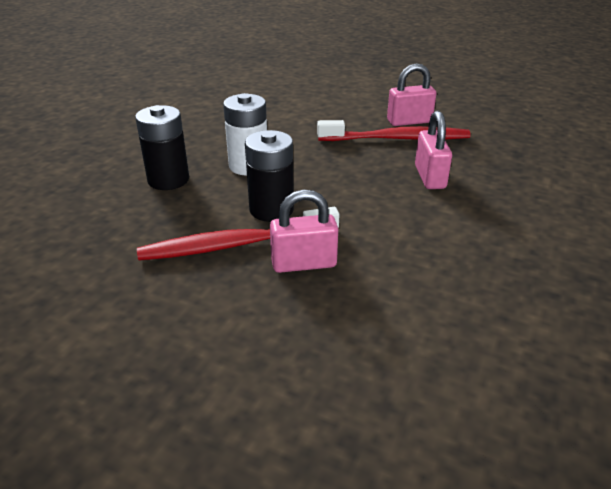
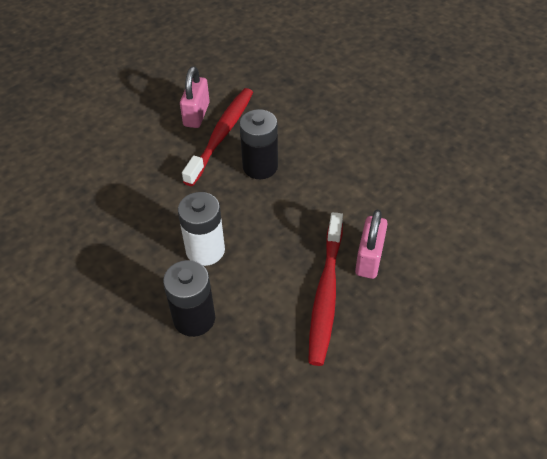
camera: 65 degrees left, 15 degrees up
black battery [245,130,294,222] -> black battery moved to [239,109,278,179]
pink padlock [415,111,452,189] -> none

